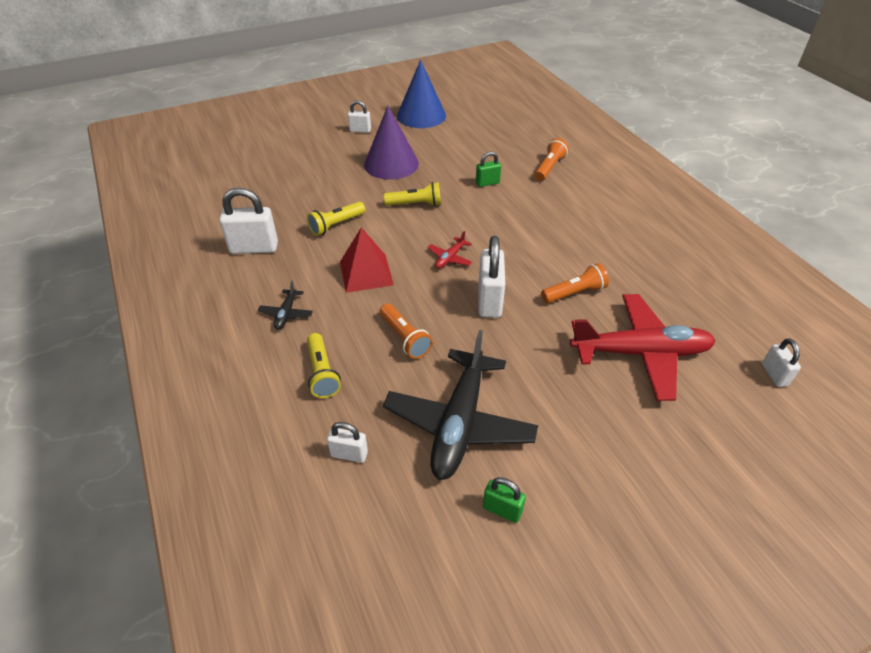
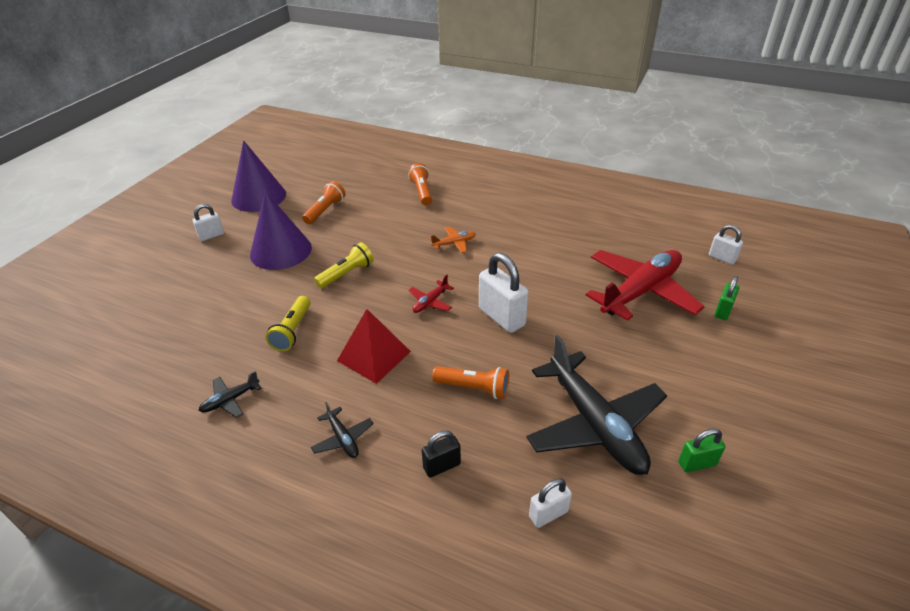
camera: 40 degrees left, 5 degrees down
white padlock [219,188,278,254] -> black plane [198,371,262,418]
yellow flashlight [307,333,341,398] -> black padlock [422,431,461,477]
blue cone [397,60,446,128] -> purple cone [231,140,286,212]
red plane [427,231,473,269] -> red plane turned 45 degrees clockwise [408,275,454,313]
green padlock [476,152,501,187] -> green padlock moved to [714,276,739,320]
orange flashlight [541,263,609,303] -> orange flashlight moved to [302,181,346,224]
none -> orange plane [430,227,476,253]

